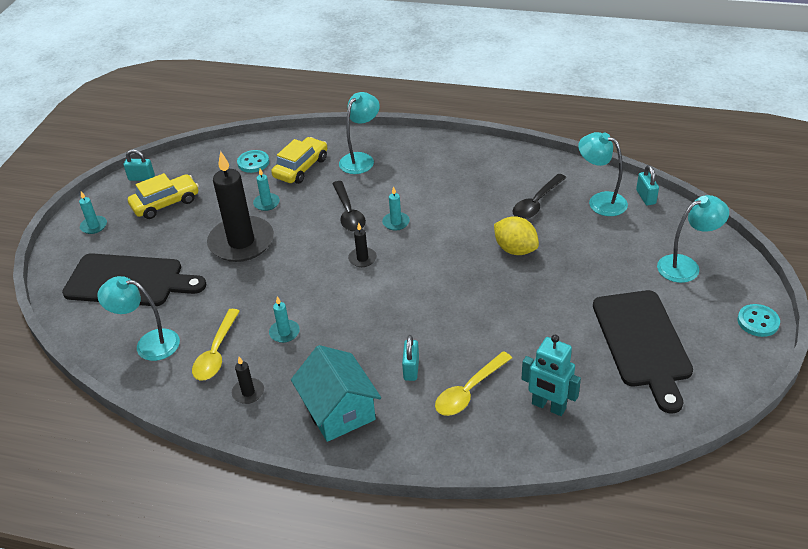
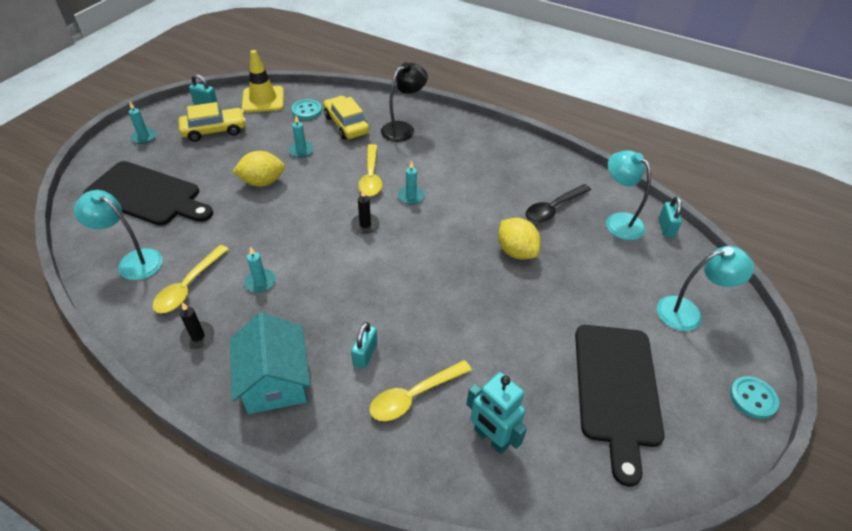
camera: 10 degrees right, 5 degrees up
black candle [207,151,274,262] -> yellow lemon [232,151,285,186]
yellow car [271,137,327,184] -> yellow car turned 75 degrees counterclockwise [324,96,369,139]
black spoon [332,181,366,232] -> yellow spoon [358,144,382,196]
turquoise lamp [339,92,380,174] -> black lamp [381,62,428,142]
none -> yellow traffic cone [242,50,284,112]

